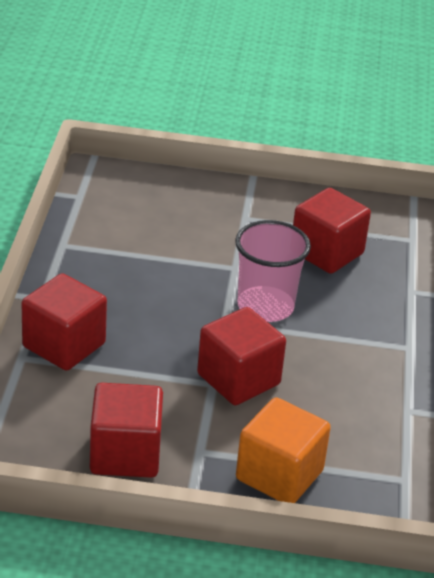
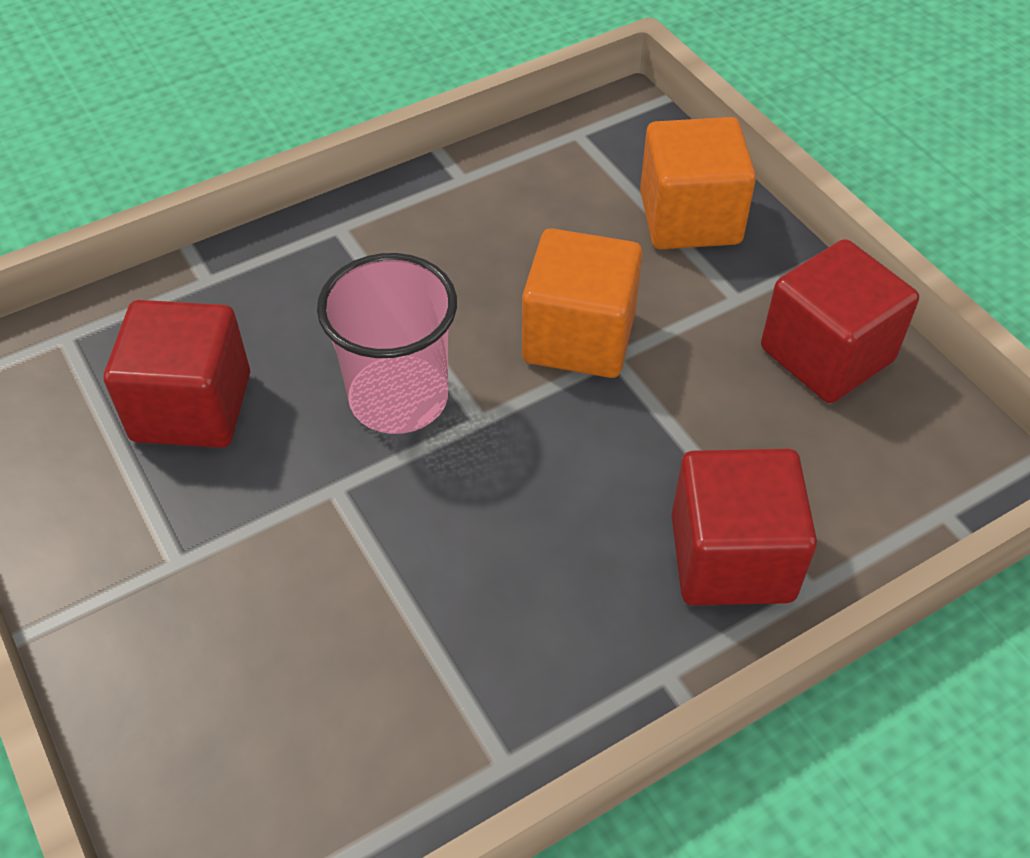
camera: 125 degrees left, 15 degrees up
red cube [197,307,286,405] -> orange cube [522,228,642,378]

